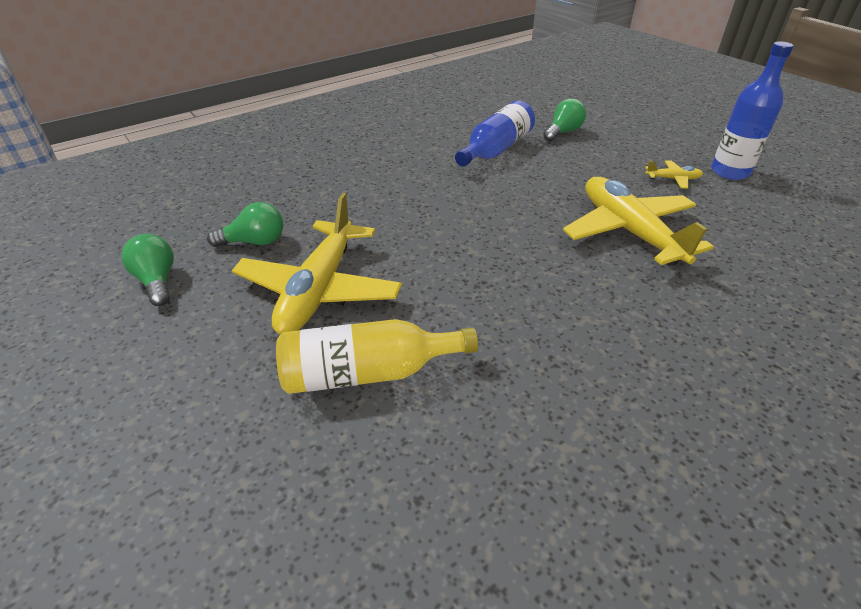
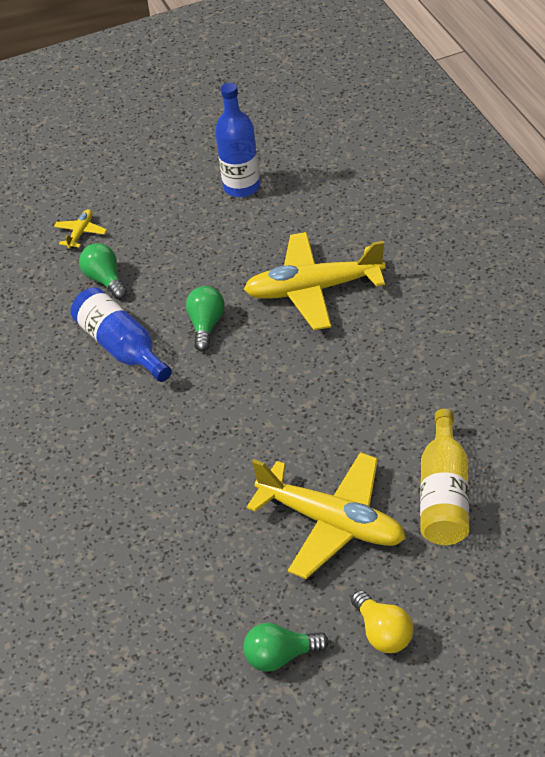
camera: 70 degrees left, 5 degrees up
green light bulb [207,202,283,247] -> green light bulb moved to [186,286,225,352]
yellow plane [645,160,703,189] -> yellow plane moved to [54,209,107,249]
none -> yellow light bulb [351,590,413,653]

